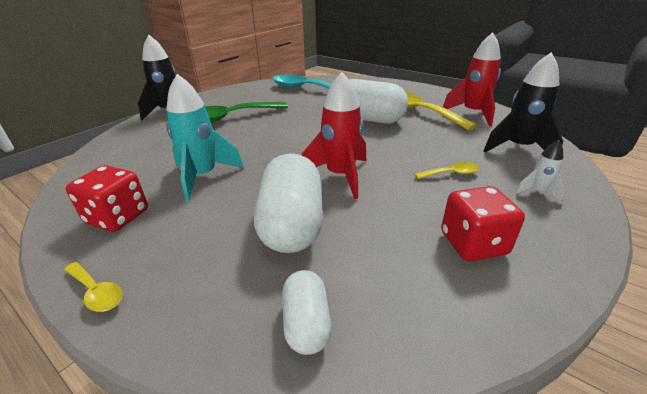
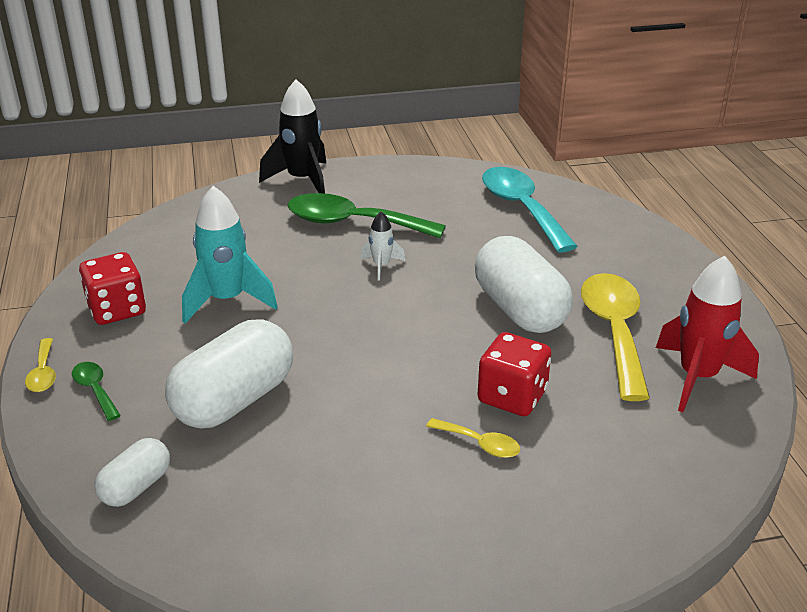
camera: 40 degrees right, 0 degrees up
red rocket [302,72,366,199] -> none
red dice [441,186,525,261] -> red dice moved to [478,332,551,416]
black rocket [484,52,563,152] -> none
white rocket [515,140,565,203] -> white rocket moved to [361,211,405,281]
none -> green spoon [72,362,121,421]

